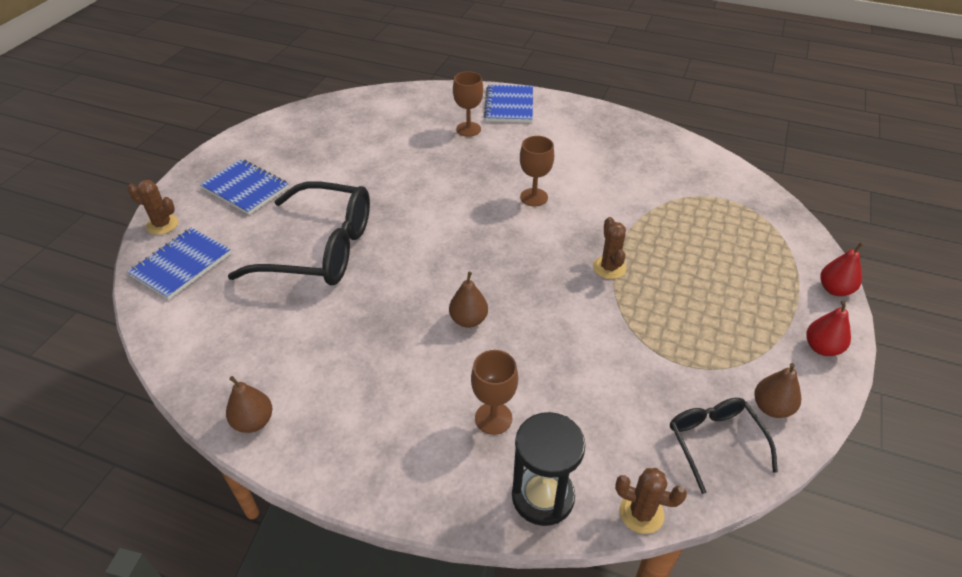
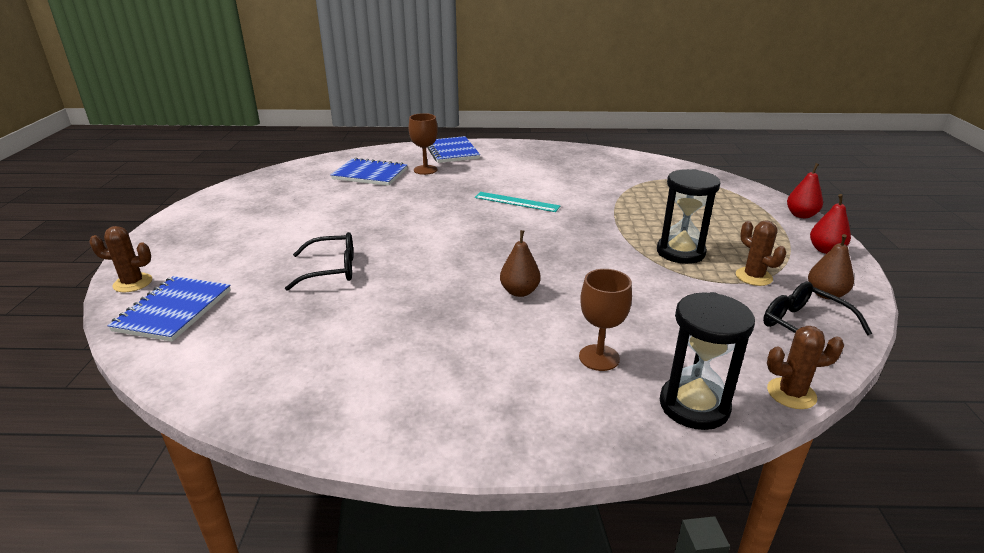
camera: 20 degrees left, 15 degrees down
blue notebook [200,159,289,215] -> blue notebook moved to [331,158,407,186]
brown pear [226,376,272,433] -> none
black glasses [228,181,370,286] -> black glasses [285,232,353,291], size x0.53
brown goblet [520,136,554,206] -> turquoise ruler [475,192,560,212]
brown cactus [593,217,626,279] -> brown cactus moved to [736,220,786,286]
none -> black hourglass [657,169,720,264]

